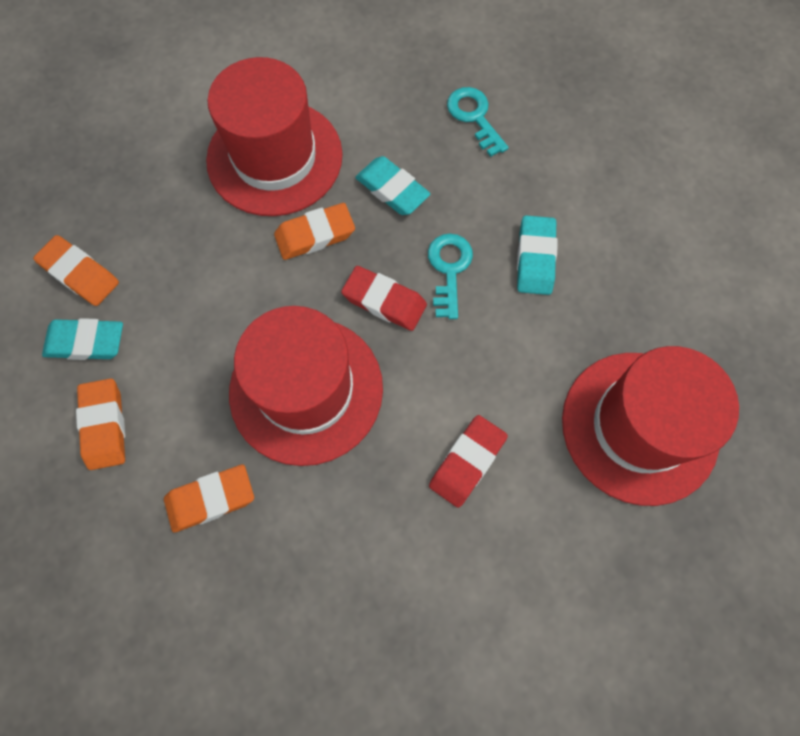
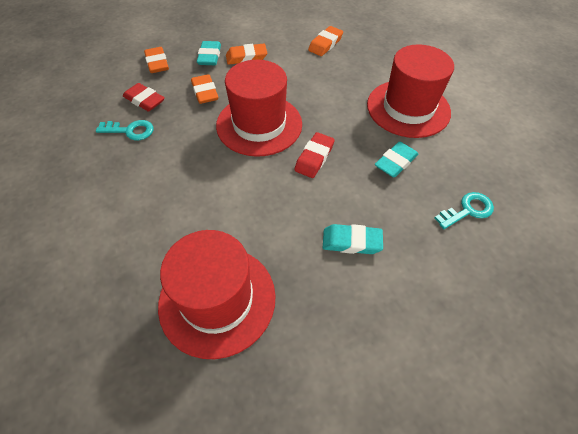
camera: 90 degrees right, 15 degrees down
turquoise eraser [42,318,123,360] -> turquoise eraser moved to [197,41,221,65]
orange eraser [274,203,355,260] -> orange eraser moved to [144,47,169,73]
turquoise key [428,234,473,319] -> turquoise key moved to [96,120,153,140]
red eraser [429,415,508,508] -> red eraser moved to [123,83,165,111]

